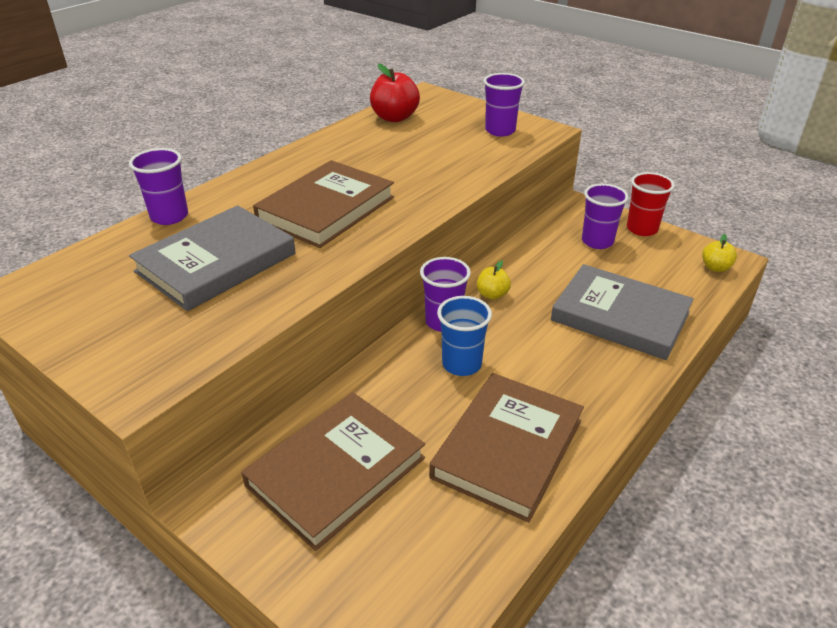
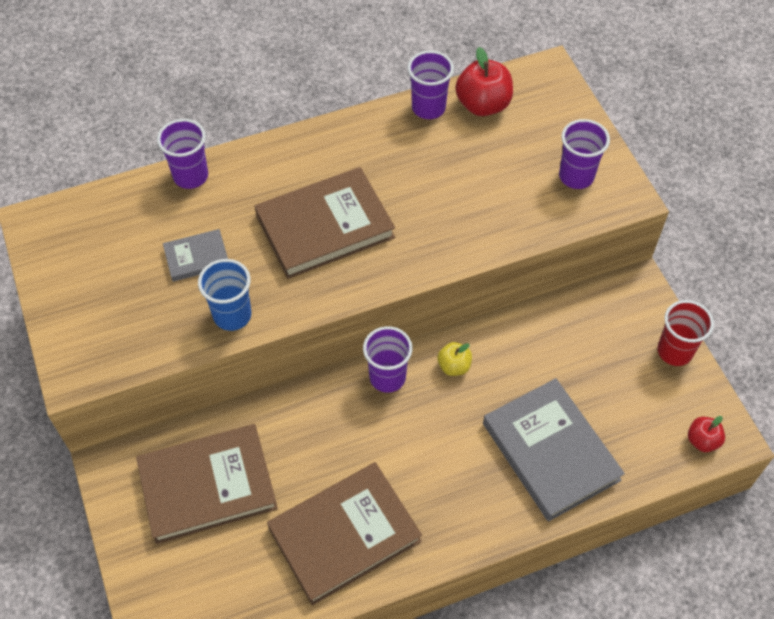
camera: 30 degrees right, 20 degrees up
grey book [129,205,296,311] -> grey book [163,229,228,282], size x0.49
blue cup [437,296,492,376] -> blue cup moved to [198,259,251,331]
purple cup [582,184,629,249] -> purple cup moved to [408,51,454,119]
yellow apple [702,234,737,272] -> red apple [688,416,725,452]

